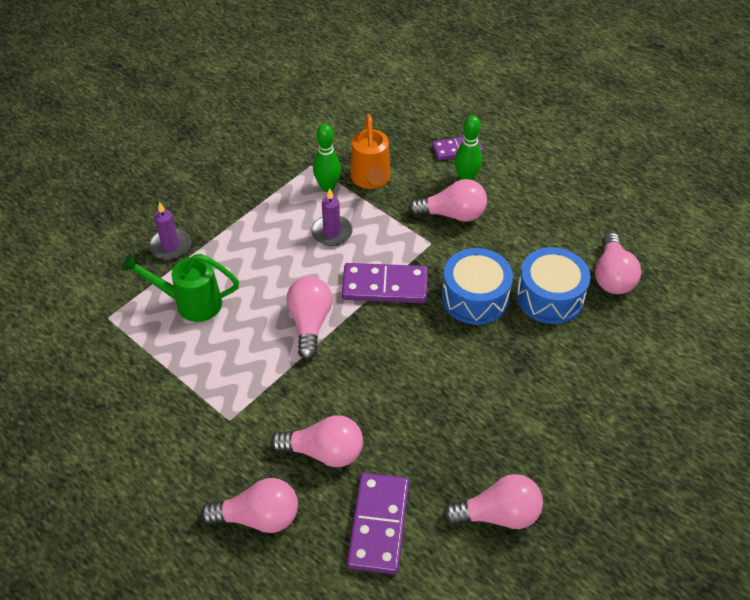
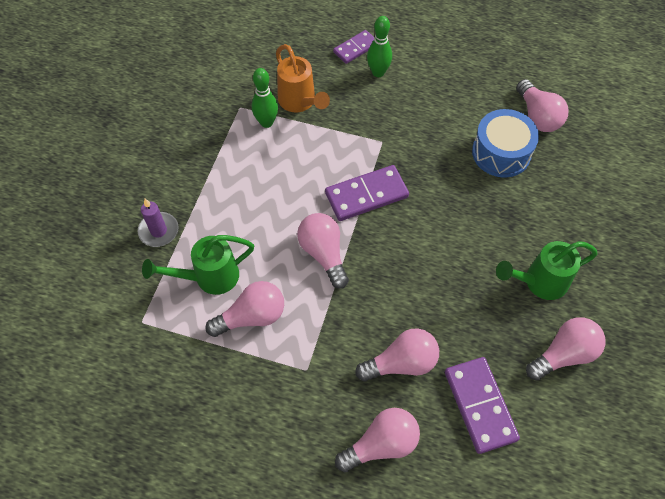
camera: 25 degrees left, 10 degrees up
purple candle [311,188,353,246] -> none
pink light bulb [408,179,487,222] -> pink light bulb moved to [205,281,284,337]
blue drum [442,248,513,325] -> none
none -> green watering can [496,241,598,300]

